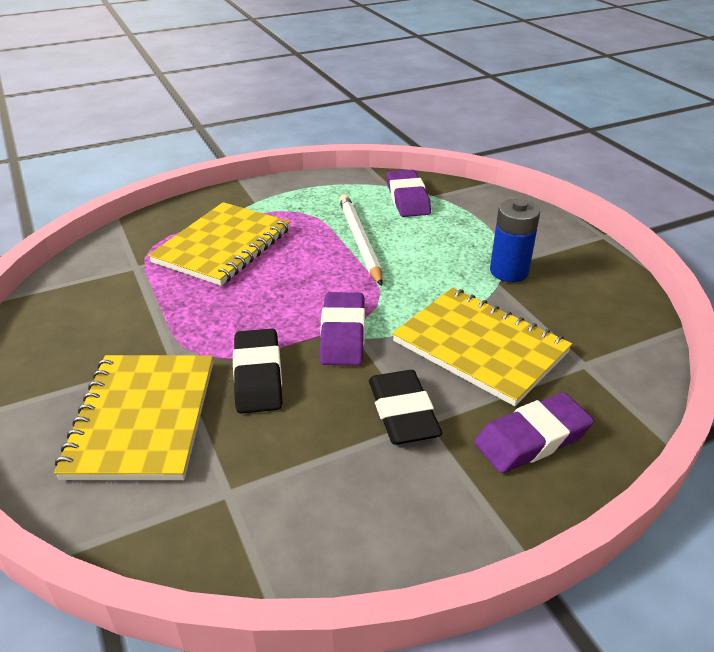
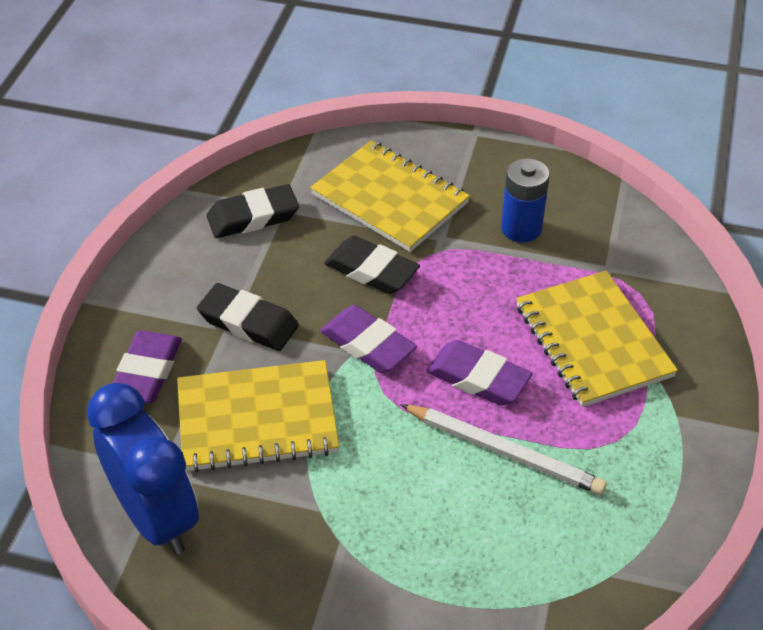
camera: 130 degrees right, 10 degrees up
purple eraser [387,170,431,217] -> purple eraser moved to [426,340,533,406]
blue battery [490,199,540,282] -> blue battery moved to [501,158,550,243]
none -> blue clock [87,383,199,555]
none -> black eraser [207,184,299,238]

